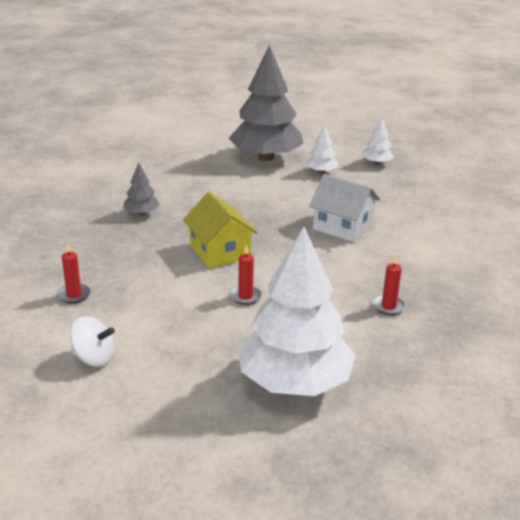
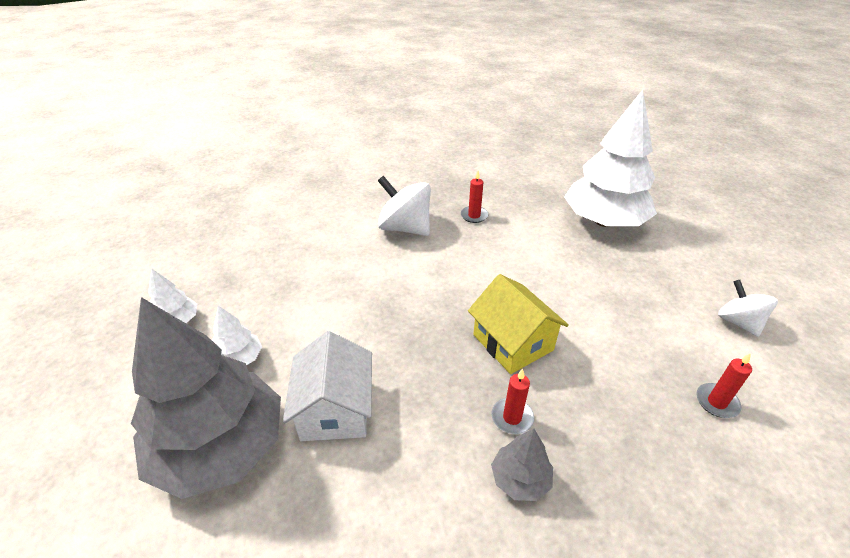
camera: 125 degrees left, 10 degrees up
yellow house [183,192,258,268] -> yellow house turned 60 degrees counterclockwise [468,274,569,374]
red candle [229,244,262,305] -> red candle moved to [491,369,534,434]
white house [309,174,380,242] -> white house moved to [283,331,372,441]
none -> white spinning top [377,176,431,236]

